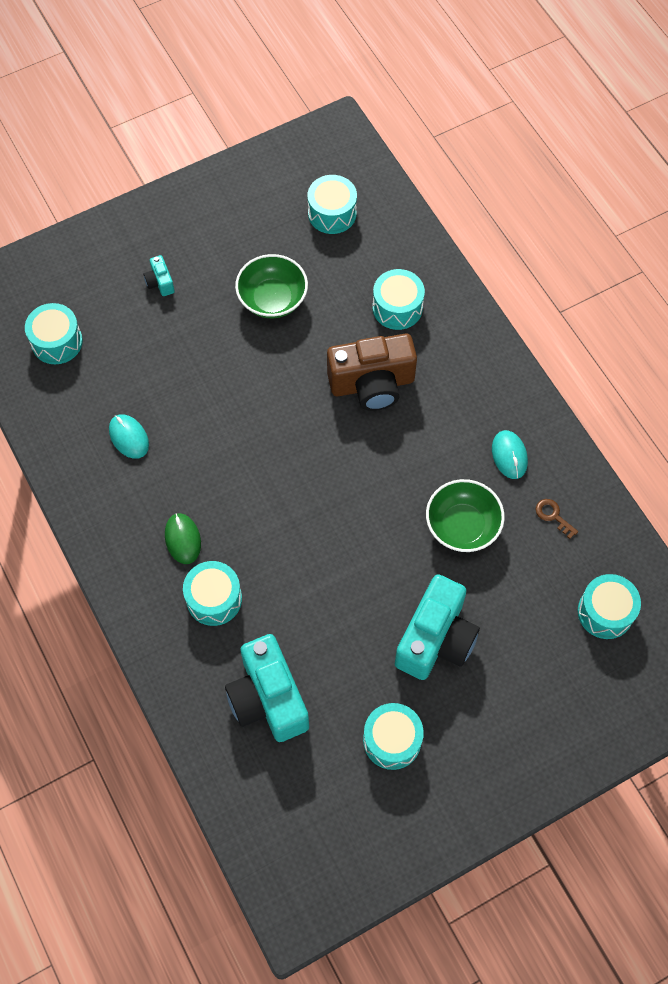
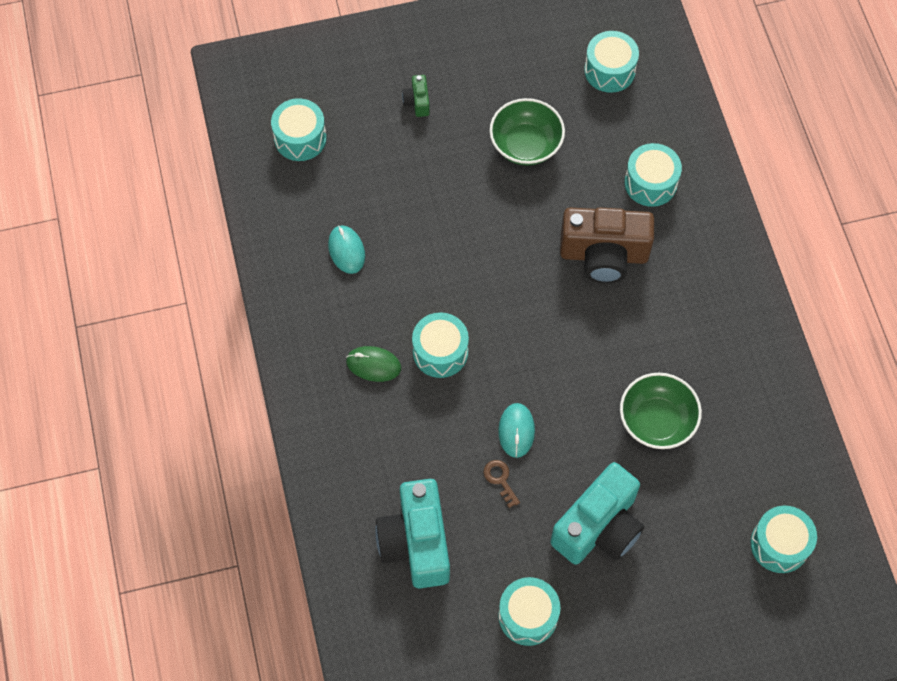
camera: 15 degrees right, 0 degrees up
turquoise camera [143,255,175,296] -> green camera [402,75,430,117]
green mouse [165,513,201,564] -> green mouse turned 75 degrees counterclockwise [346,346,401,382]
turquoise drum [183,561,242,626] -> turquoise drum moved to [412,312,469,378]
turquoise mouse [492,430,528,479] -> turquoise mouse moved to [498,403,535,458]
brown key [535,499,578,539] -> brown key moved to [483,460,520,508]

